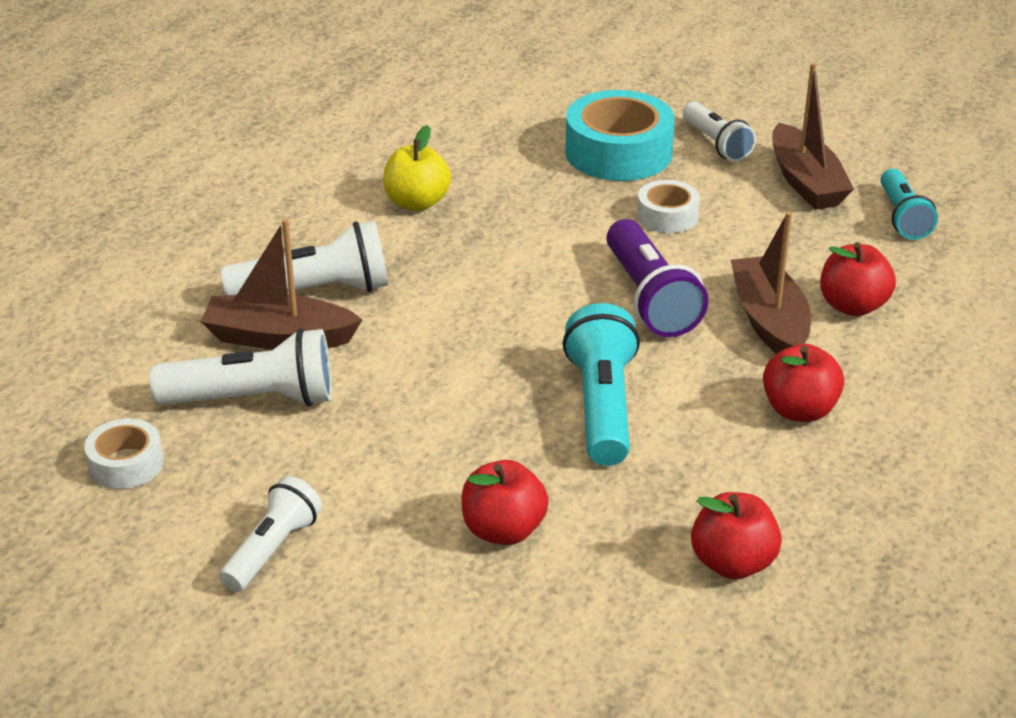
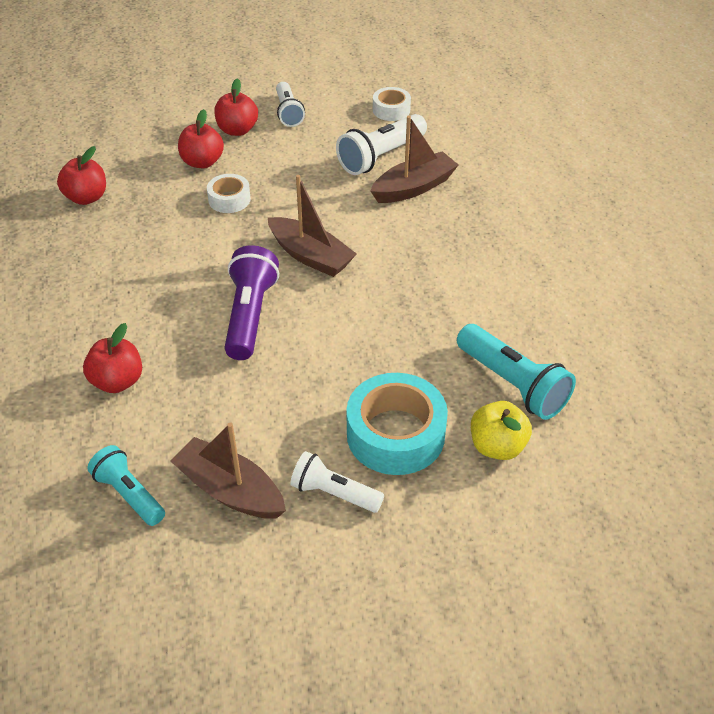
camera: 140 degrees right, 10 degrees up
white flashlight [220,221,388,295] -> none
yellow apple [383,125,451,211] -> yellow apple moved to [471,401,532,460]
turquoise flashlight [563,303,640,466] -> turquoise flashlight moved to [457,324,576,420]
purple flashlight [606,219,709,337] -> purple flashlight turned 60 degrees clockwise [225,245,279,360]
white tape [637,180,700,233] -> white tape moved to [207,174,251,213]
brown boat [731,211,811,354] -> brown boat moved to [268,175,357,277]
red apple [763,344,844,422] -> red apple moved to [214,78,258,136]

